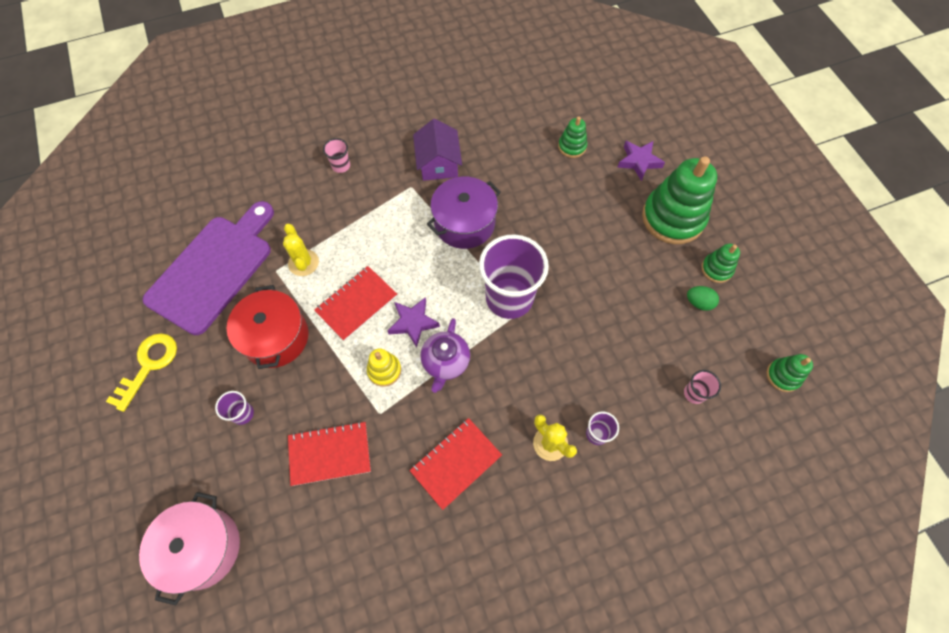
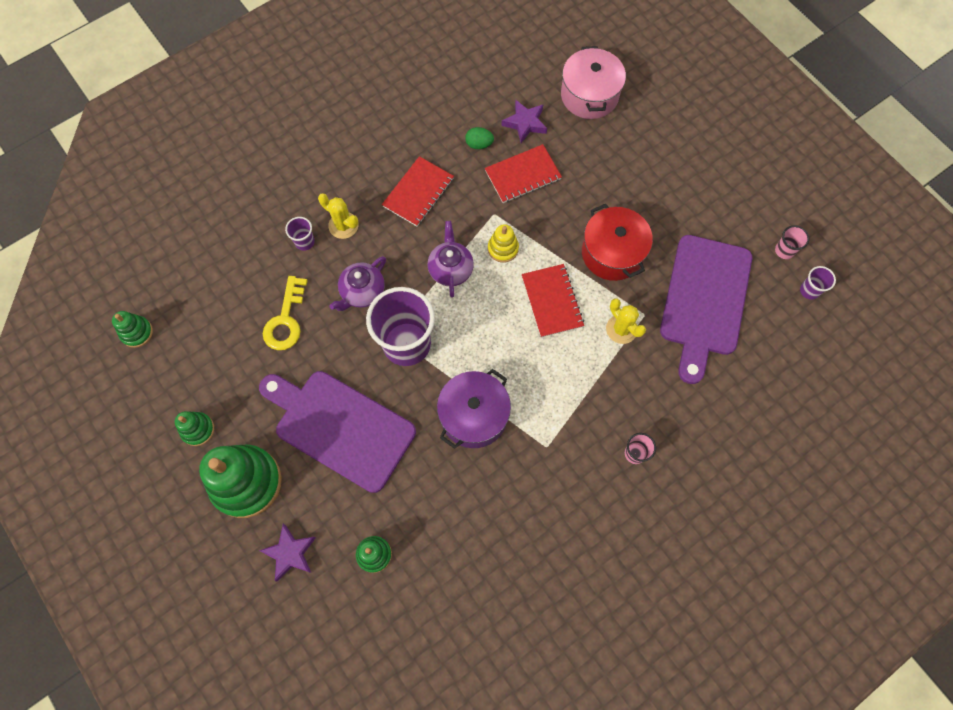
camera: 165 degrees right, 5 degrees up
yellow key [106,333,177,412] -> yellow key moved to [263,276,308,350]
purple cup [215,391,254,425] -> purple cup moved to [800,266,836,300]
red notebook [314,266,397,341] -> red notebook turned 45 degrees counterclockwise [522,264,584,337]
purple star [388,297,440,348] -> purple star moved to [501,100,547,143]
purple house [413,119,462,181] -> none
pink cup [684,370,721,404] -> pink cup moved to [775,225,809,259]
green egg [687,286,719,311] -> green egg moved to [465,127,494,149]
none -> purple cutting board [259,371,416,493]
none -> purple teapot [329,256,386,311]

